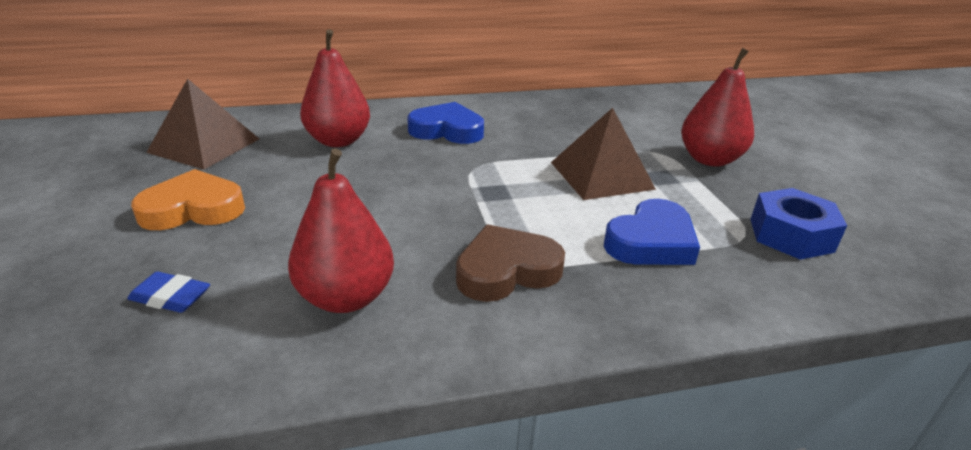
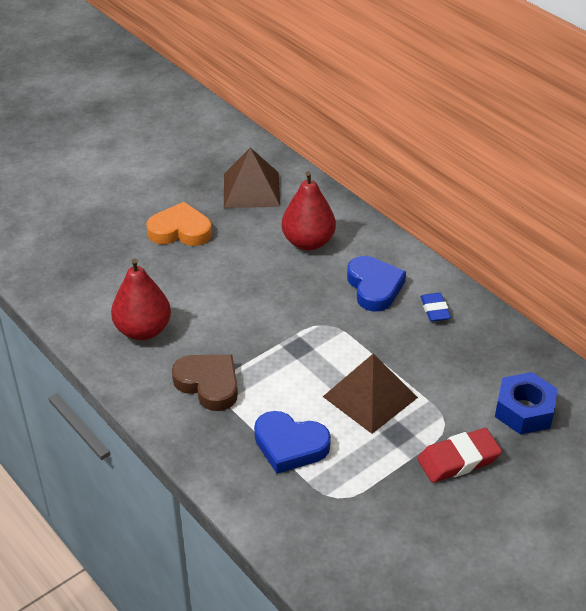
camera: 65 degrees right, 10 degrees up
blue eraser [127,272,210,313] -> blue eraser moved to [421,293,451,322]
orange heart [131,169,245,230] -> orange heart turned 45 degrees counterclockwise [147,202,212,246]
red pear [681,48,754,167] -> red eraser [417,428,502,483]
blue nut [750,188,847,260] -> blue nut moved to [495,372,558,435]

